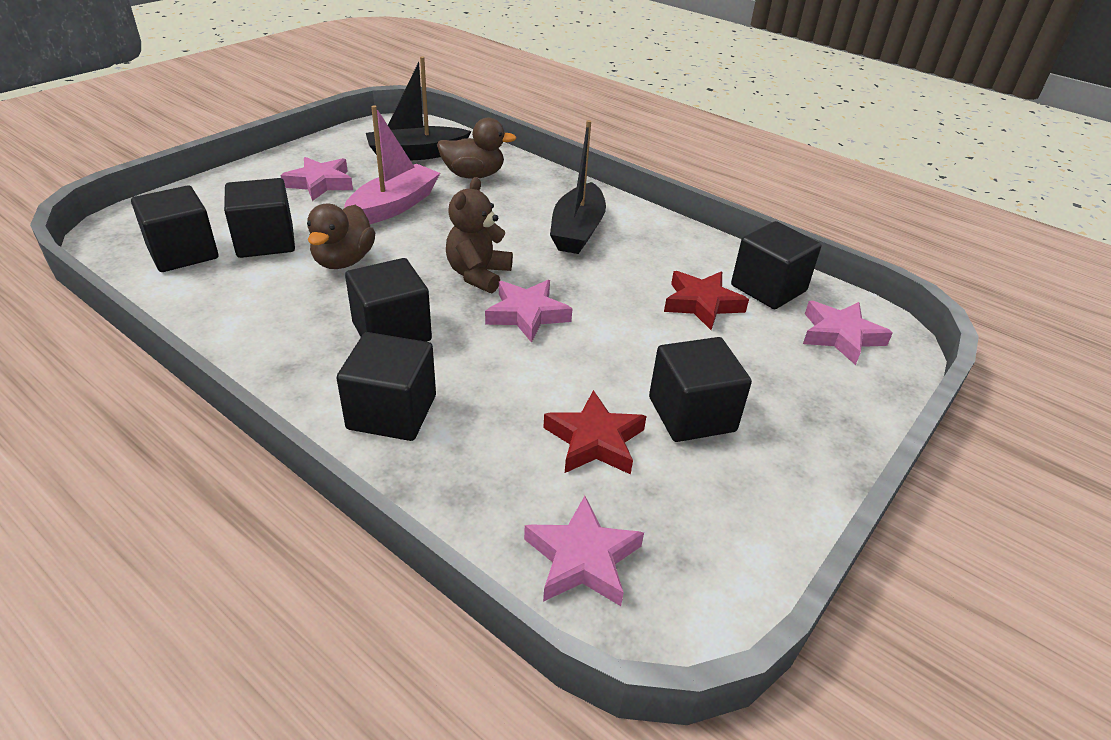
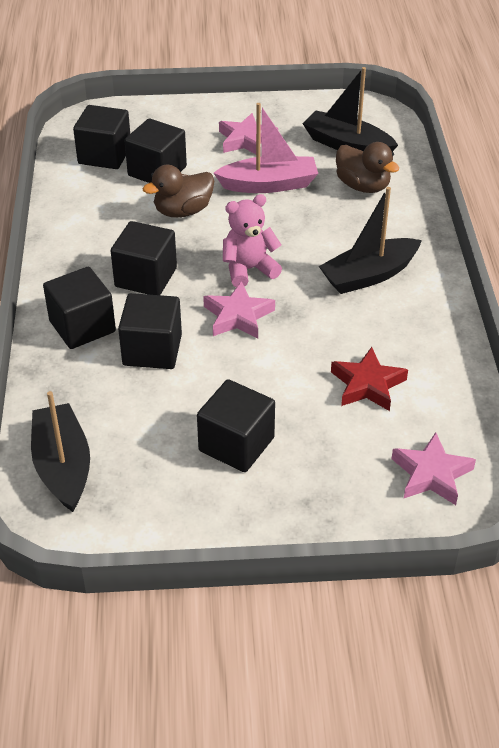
camera: 50 degrees right, 5 degrees up
brown teddy bear [446,177,513,293] -> pink teddy bear [223,194,282,288]
pink star [524,496,644,606] -> black boat [31,391,90,512]
red star [543,390,647,475] -> none
black cube [731,221,822,309] -> black cube moved to [118,293,182,369]

